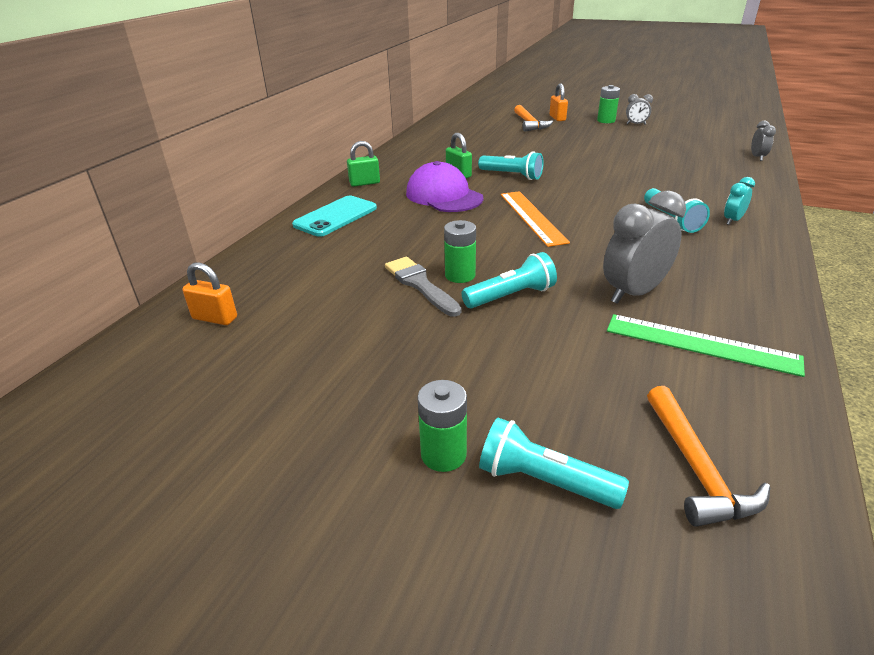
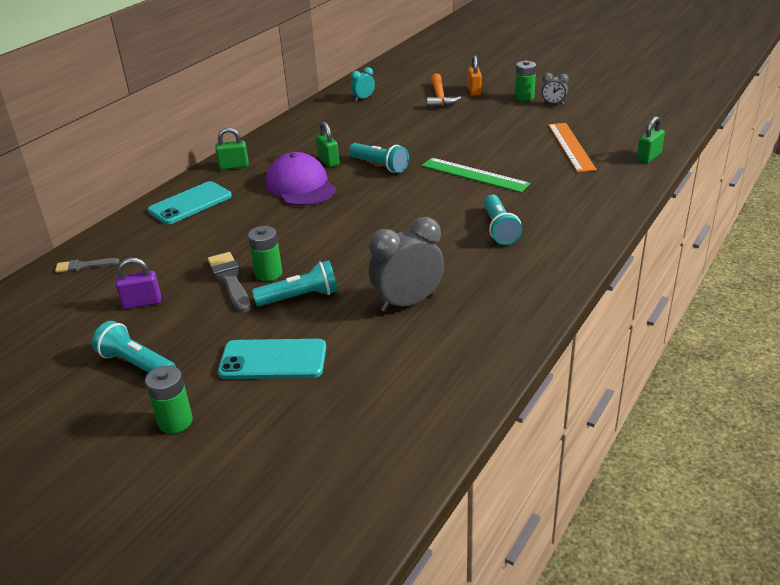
camera: 10 degrees right, 0 degrees up
orange padlock [182,262,237,325] -> none
turquoise flashlight [479,417,629,509] -> turquoise flashlight moved to [92,321,176,373]
orange ruler [501,191,570,247] -> orange ruler moved to [548,123,597,172]
green ruler [607,314,805,377] -> green ruler moved to [422,158,530,193]
orange hammer [647,386,770,527] -> none
turquoise clock [724,177,755,225] -> turquoise clock moved to [351,67,375,101]
grey clock [751,121,776,161] -> green padlock [637,116,665,163]
none -> grey brush [55,258,119,273]
none -> purple padlock [116,258,161,309]
none -> turquoise phone [218,339,326,379]

